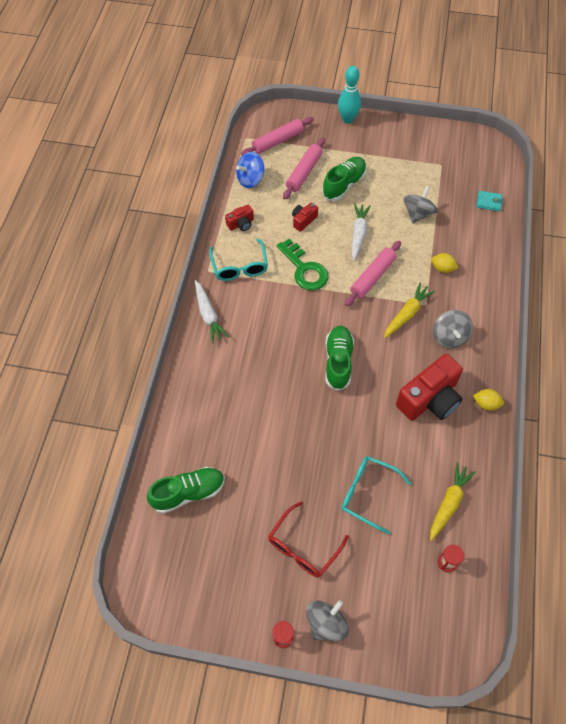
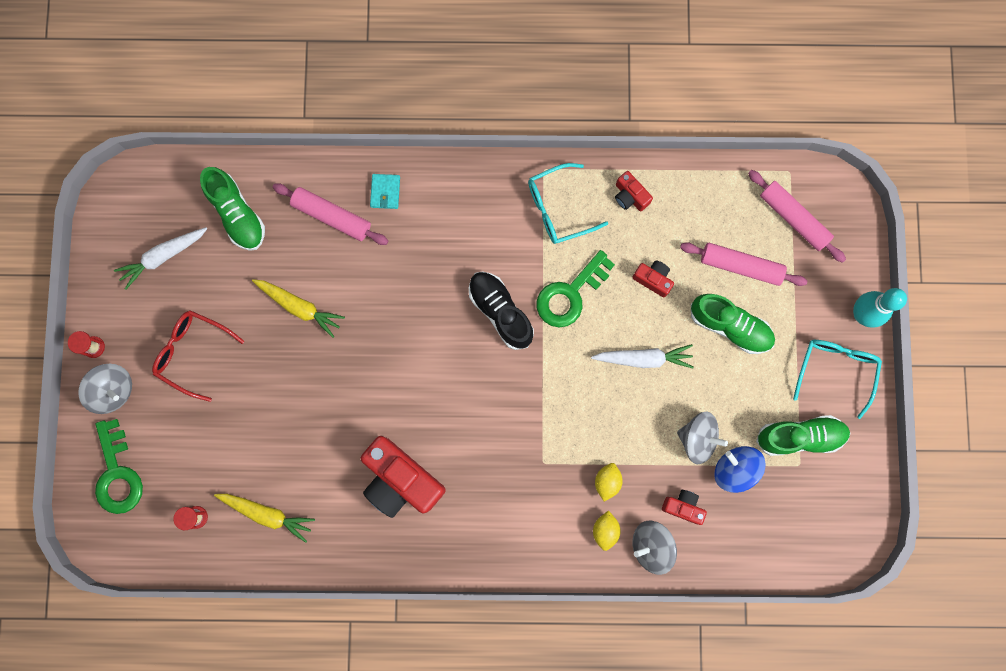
camera: 80 degrees right, 20 degrees up
white carrot [195,280,229,343] -> white carrot moved to [114,227,207,290]
blue spinning top [236,152,264,188] -> blue spinning top moved to [714,446,765,493]
green shoe [325,325,354,391] -> green shoe moved to [756,415,851,456]
turquoise glasses [341,456,412,535] -> turquoise glasses moved to [793,340,882,419]
pink rolling pin [345,241,401,306] -> pink rolling pin moved to [273,183,388,245]
yellow carrot [384,282,435,338] -> yellow carrot moved to [252,279,345,338]
grey spinning top [433,310,473,348] -> grey spinning top moved to [632,521,677,575]
yellow lemon [473,389,504,411] -> yellow lemon moved to [593,511,621,551]
turquoise wallet [476,191,503,212] -> turquoise wallet moved to [370,174,400,209]
none -> green key [95,419,143,514]
none -> black shoe [469,271,534,350]
none -> red camera [662,490,707,525]

